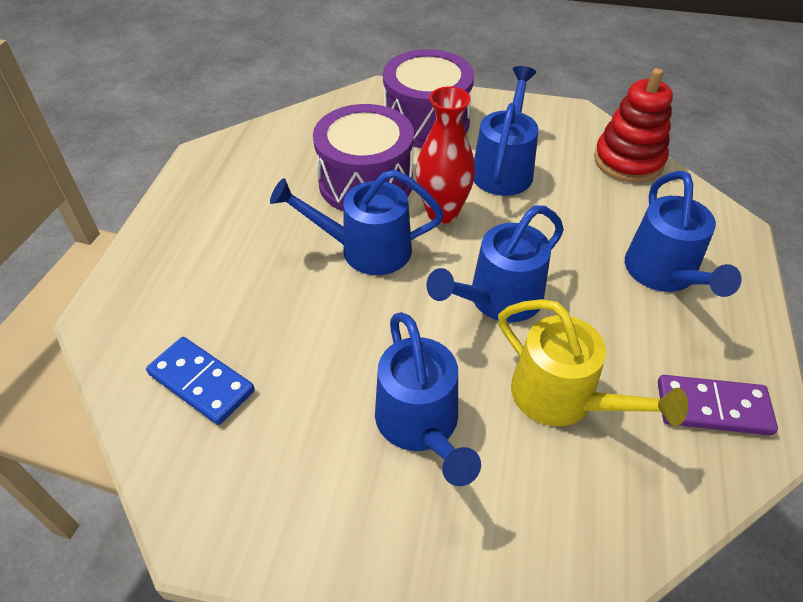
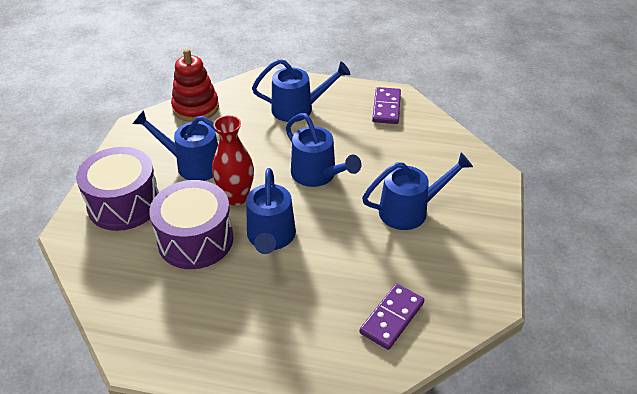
camera: 90 degrees left, 5 degrees down
blue domino [146,337,255,425] -> purple domino [359,284,424,350]
yellow watering can [498,299,688,426] -> none

